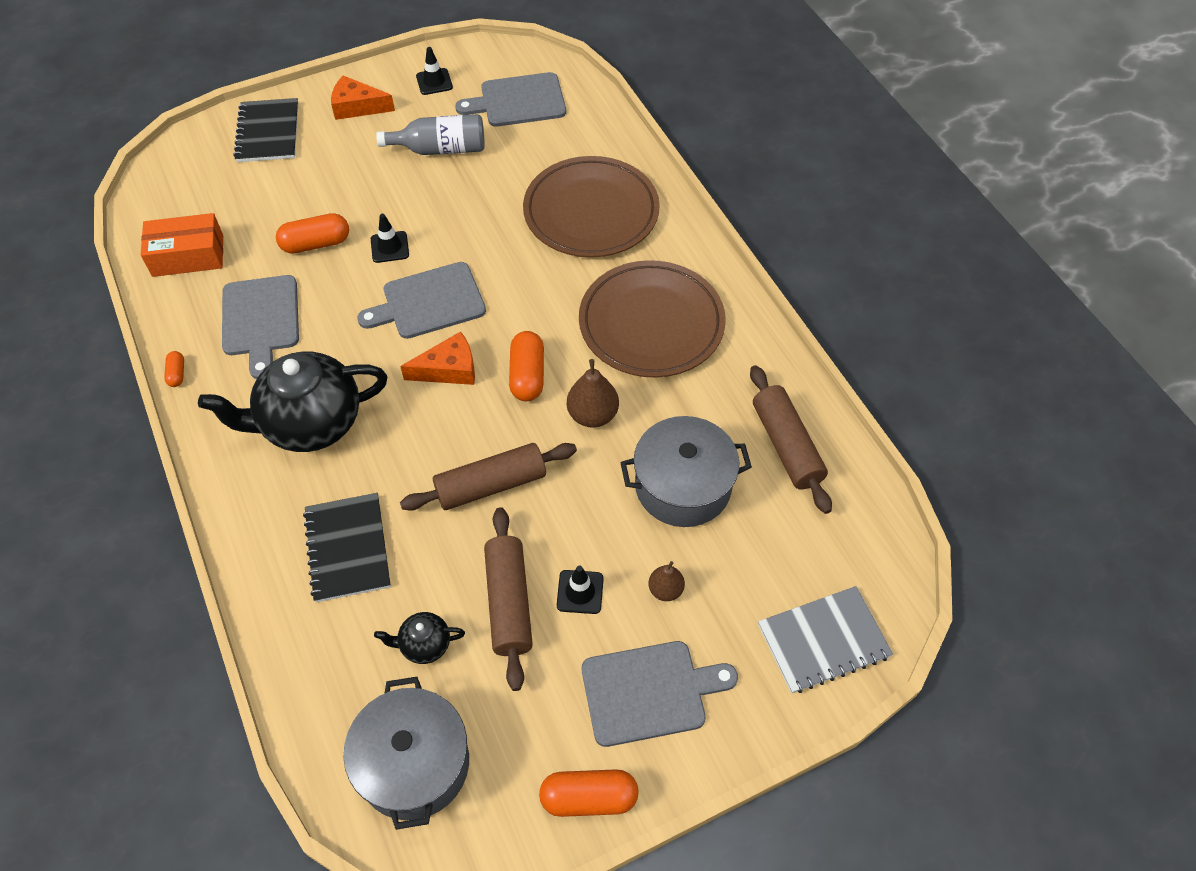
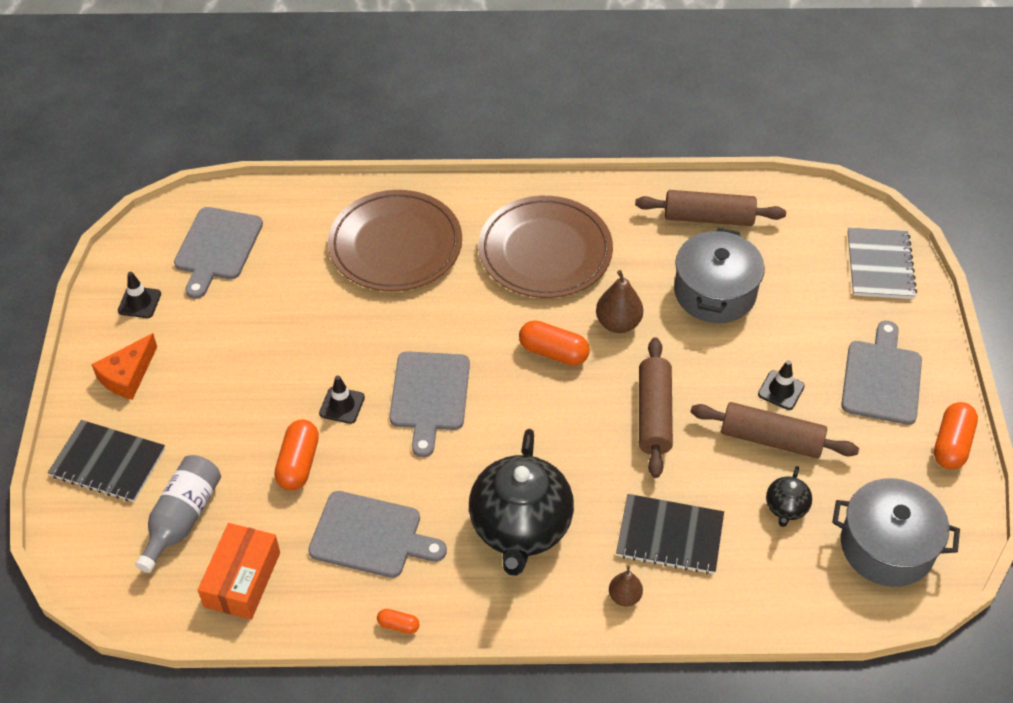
camera: 65 degrees left, 5 degrees down
grey bottle [376,114,485,155] -> grey bottle moved to [135,455,221,573]
orange cheese [400,332,475,385] -> none
brown pear [648,561,685,601] -> brown pear moved to [609,566,643,607]

